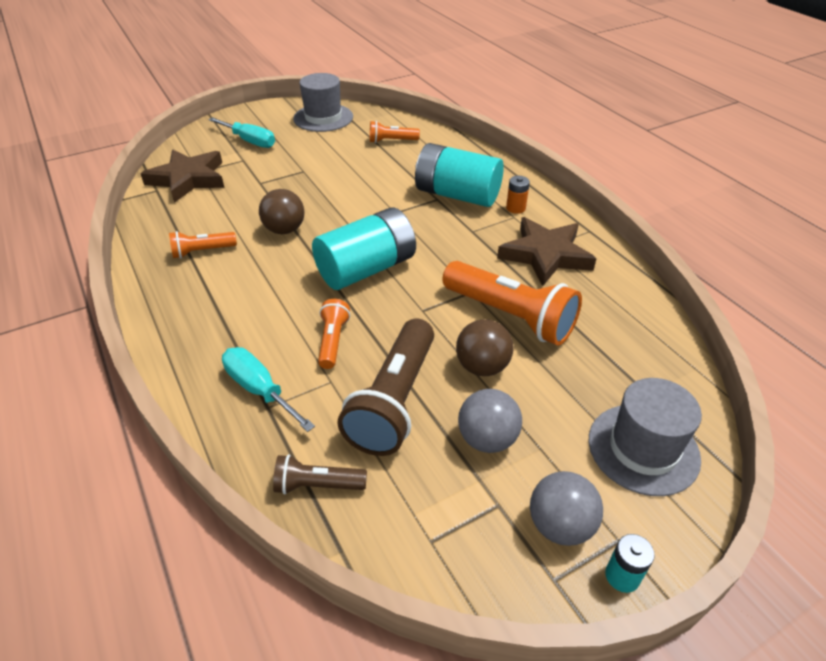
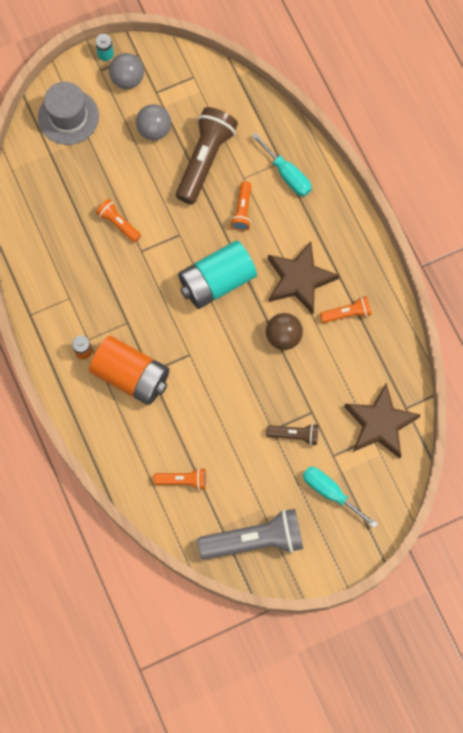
camera: 175 degrees left, 30 degrees up
brown flashlight [273,454,367,494] -> brown flashlight moved to [266,423,318,445]
grey hat [293,73,353,132] -> grey flashlight [198,509,303,560]
turquoise battery [415,143,504,207] -> orange battery [89,336,169,405]
orange flashlight [442,261,582,346] -> orange flashlight [96,199,141,242], size x0.51
brown ball [456,319,514,376] -> none
brown star [497,217,596,286] -> brown star moved to [268,241,339,314]

